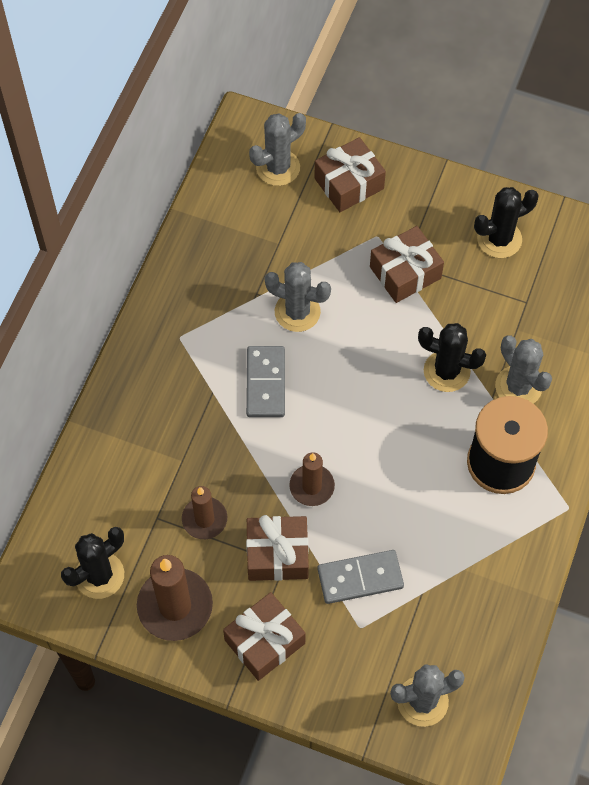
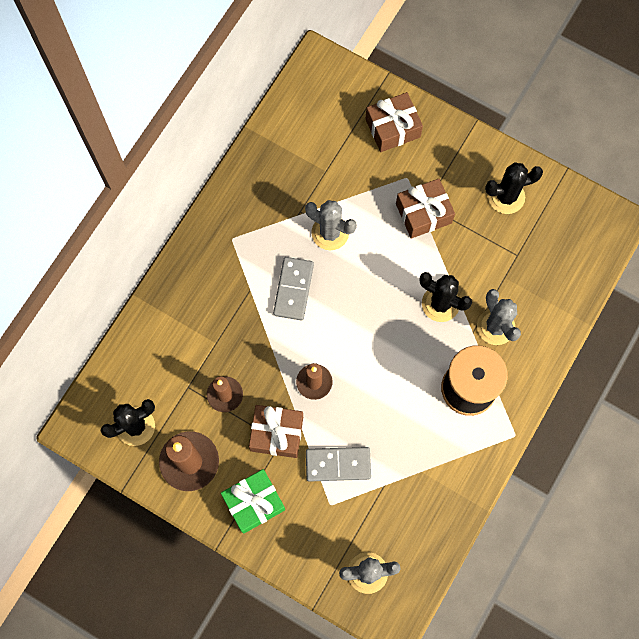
camera: 10 degrees right, 10 degrees up
brown gift [223,592,306,681] -> green gift [221,469,285,534]
grey cactus [249,113,306,186] -> none

